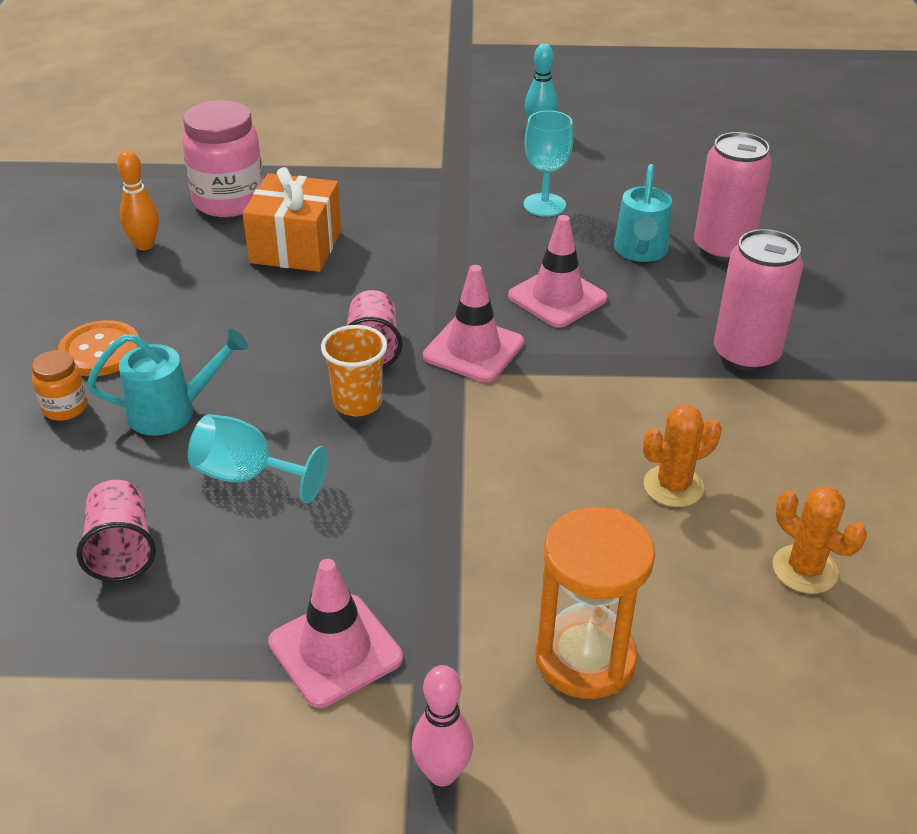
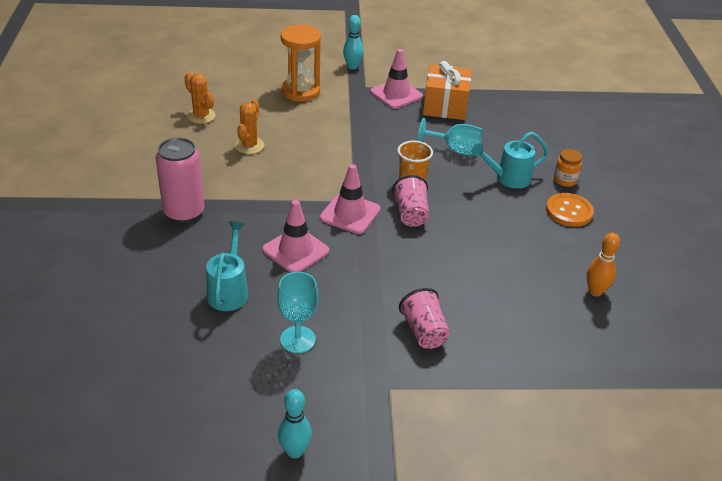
camera: 175 degrees right, 0 degrees up
pink cup [76,480,156,582] -> pink cup moved to [399,288,450,349]
pink jar [182,100,263,217] -> none
orange gift [243,167,341,272] -> orange gift moved to [423,61,471,120]
pink bowling pin [412,665,473,786] -> turquoise bowling pin [343,15,363,70]
orange cactus [643,405,721,507] -> orange cactus turned 45 degrees counterclockwise [235,100,264,154]
pink can [694,132,772,261] -> none

